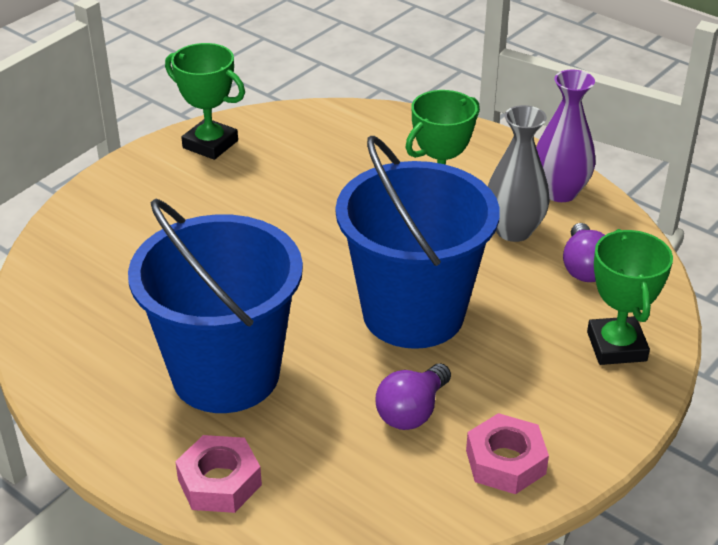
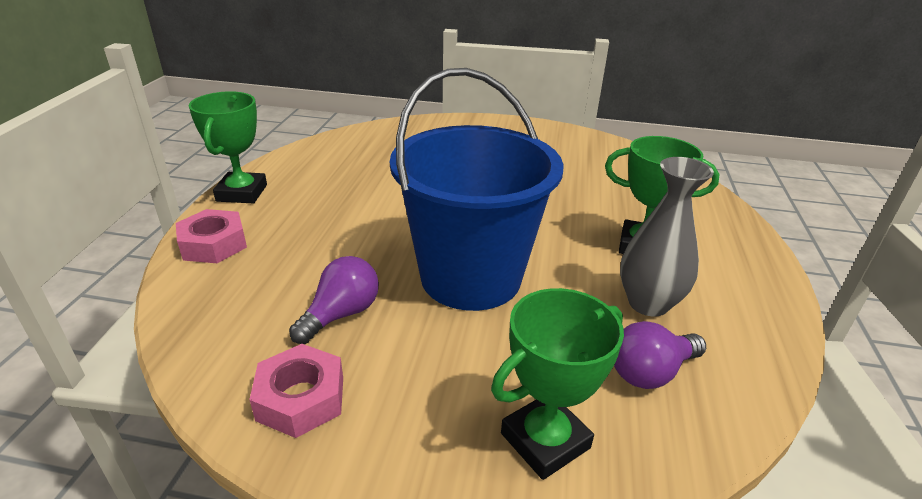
camera: 60 degrees right, 5 degrees down
blue bucket [128,199,303,413] -> none
green trophy [165,43,245,160] -> green trophy moved to [189,91,267,203]
purple light bulb [376,363,451,430] -> purple light bulb turned 120 degrees clockwise [289,256,379,344]
purple vase [536,70,596,202] -> none

